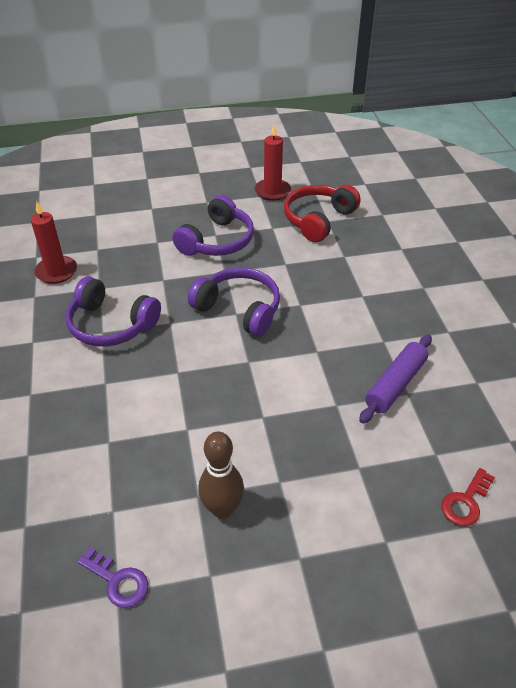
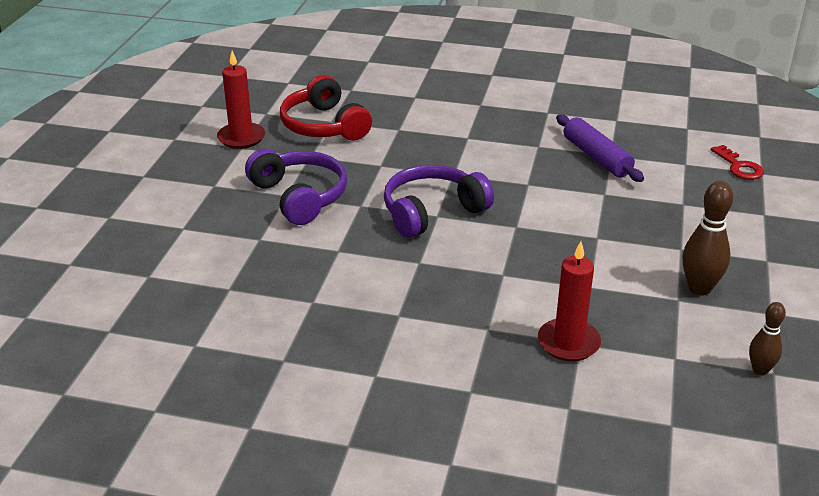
camera: 65 degrees left, 10 degrees down
red candle [31,202,77,284] -> red candle moved to [538,241,601,361]
purple headphones [66,277,161,347] -> none
purple key [77,547,149,608] -> brown bowling pin [749,302,786,375]

